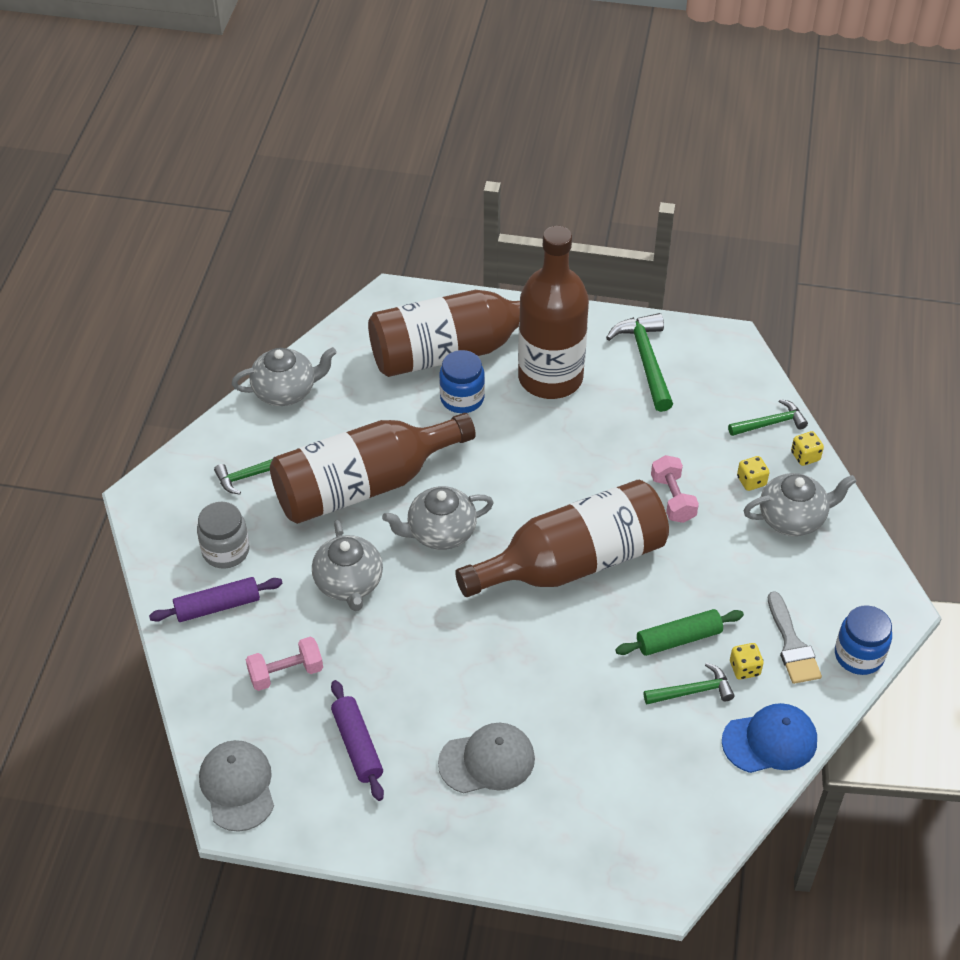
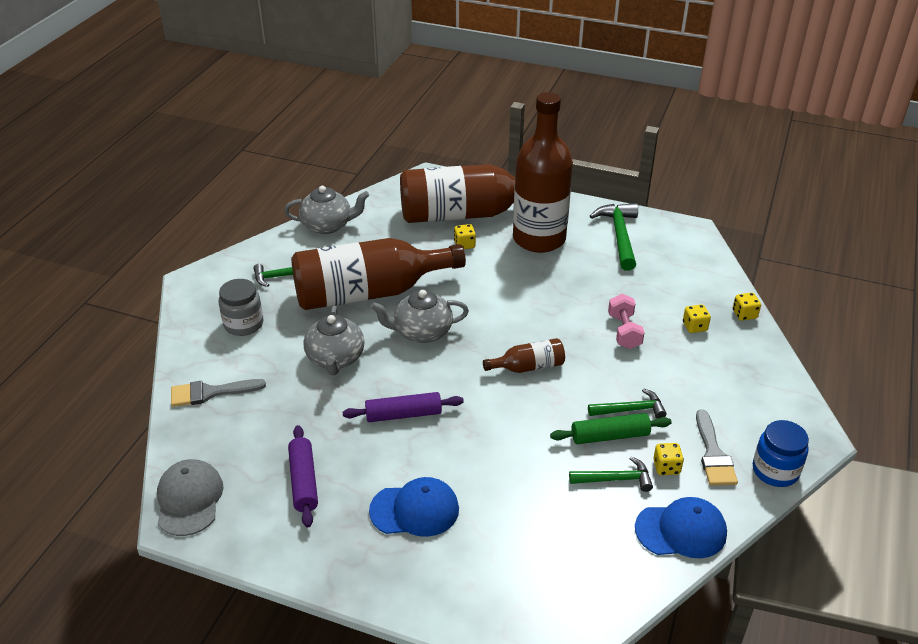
camera: 10 degrees right, 10 degrees down
purple rolling pin [149,577,283,622] -> purple rolling pin moved to [342,392,464,422]
pink dumbbell [246,637,323,691] -> none
grey cap [438,723,535,793] -> blue cap [369,477,459,537]
blue jar [439,350,485,413] -> yellow dice [454,224,476,249]
brown bottle [455,480,669,597] -> brown bottle [483,338,565,373], size x0.44
green hammer [728,399,808,436] -> green hammer moved to [588,388,666,419]
grey teapot [744,473,857,536] -> none
none -> grey brush [171,379,266,407]

